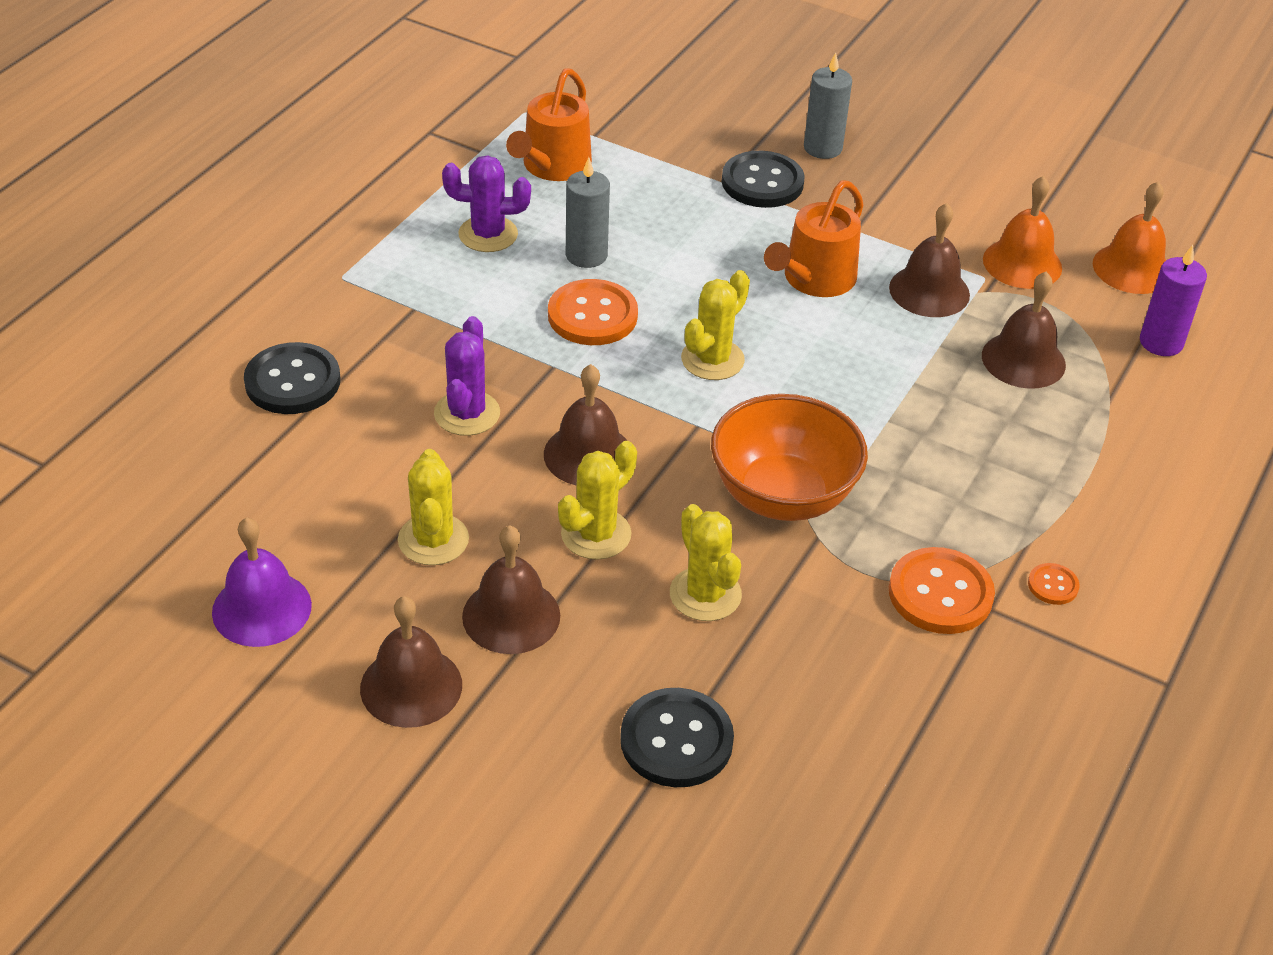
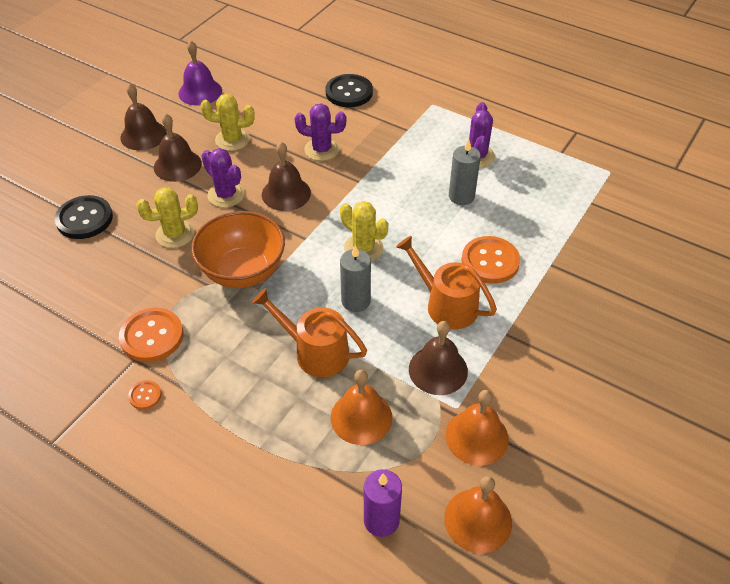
camera: 95 degrees right, 5 degrees up
orange watering can [506,68,592,181] -> orange watering can moved to [252,288,367,377]
orange button [548,279,638,345] -> orange button moved to [461,236,520,284]
yellow cactus [558,441,637,560] -> purple cactus [201,148,245,208]
black button [722,151,805,208] -> none
grey candle [804,53,852,159] -> grey candle moved to [340,245,371,312]
brown bell [982,272,1066,389] -> orange bell [331,369,392,445]

